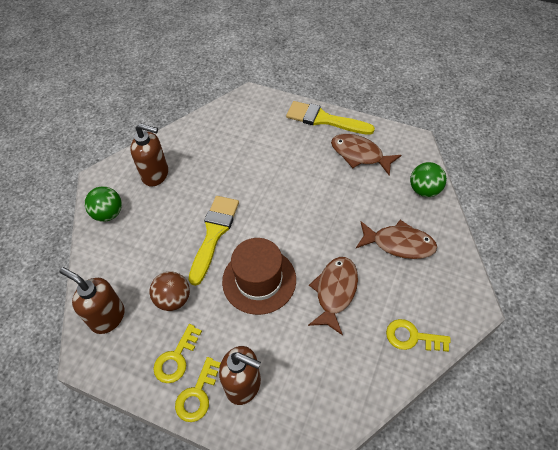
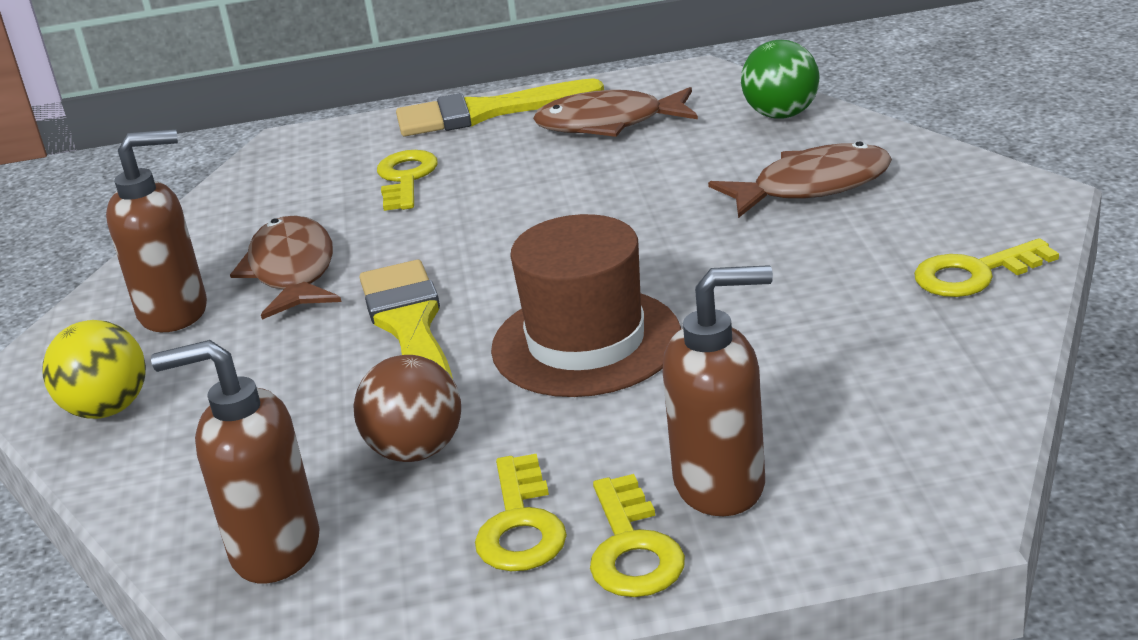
camera: 30 degrees left, 25 degrees down
green ball [85,186,122,222] -> yellow ball [42,320,146,419]
brown fish [308,257,358,335] -> brown fish moved to [230,215,341,320]
none -> yellow key [377,150,438,211]

